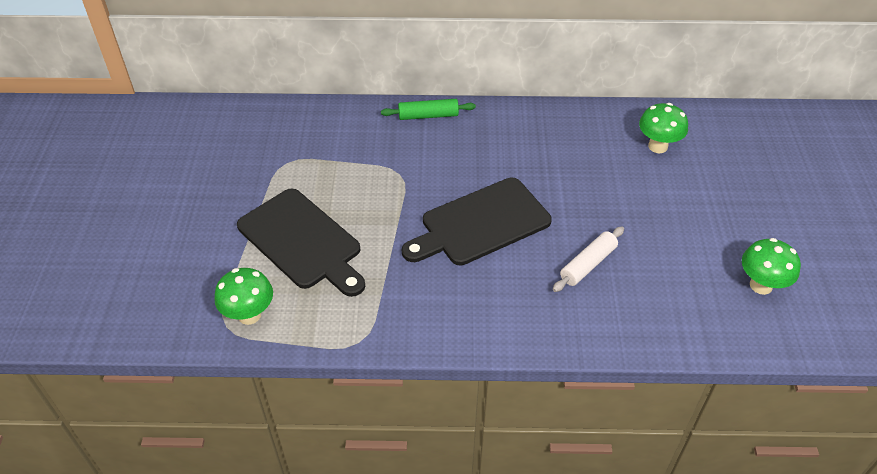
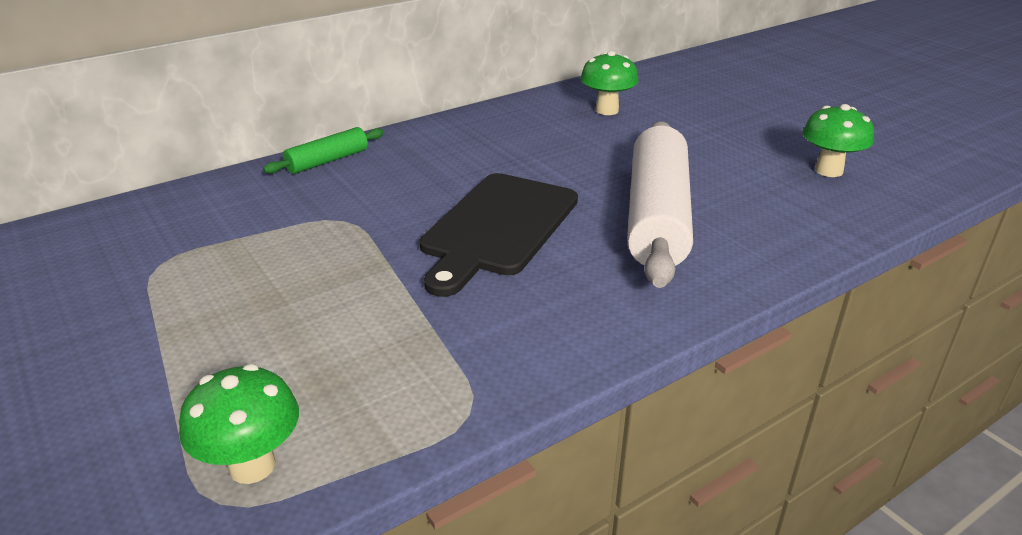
camera: 35 degrees left, 15 degrees down
black cutting board [237,189,365,297] -> none
white rolling pin [553,226,624,292] -> white rolling pin [627,121,693,288], size x2.08

